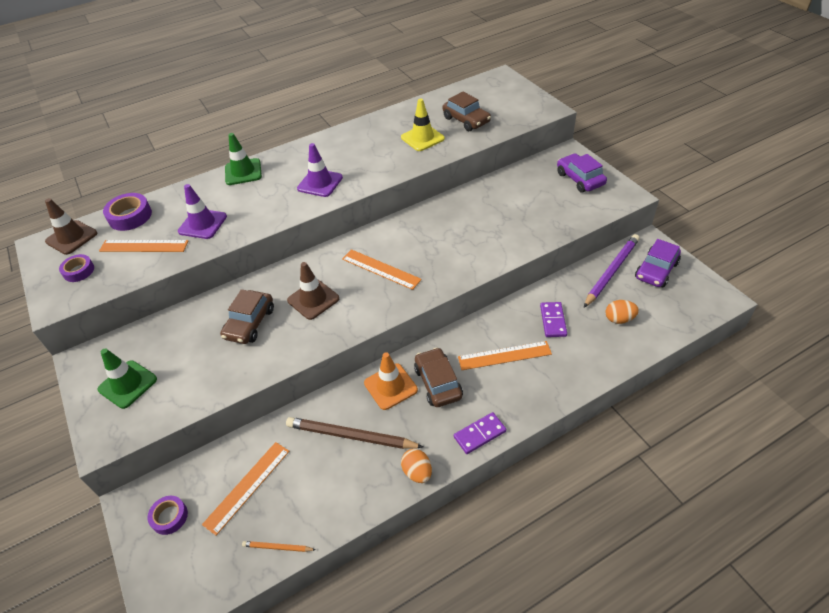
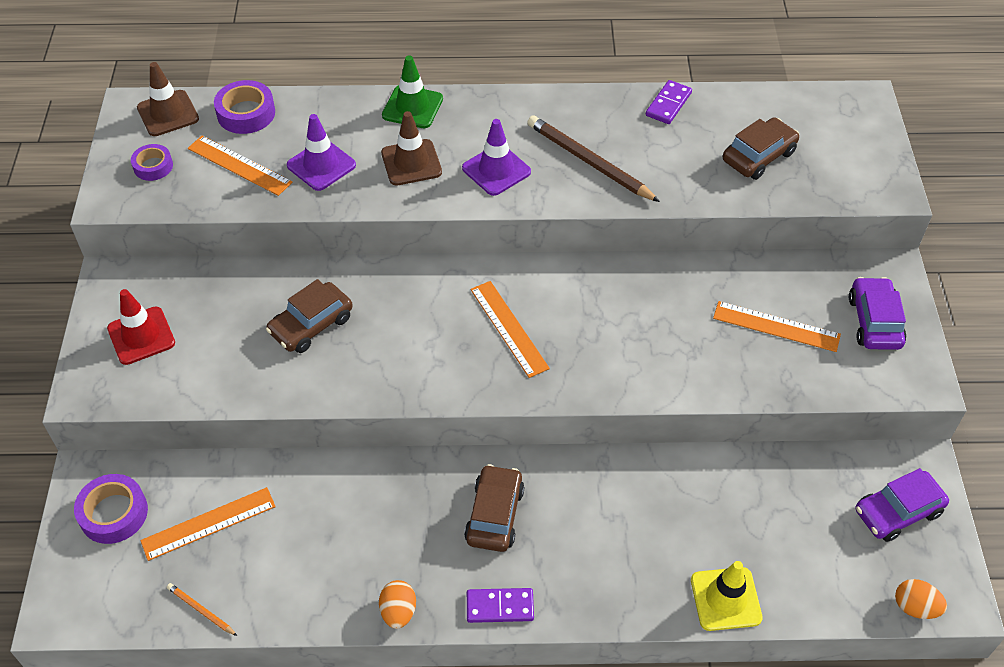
camera: 25 degrees right, 5 degrees up
green traffic cone [97,349,157,409] -> red traffic cone [107,289,175,365]
purple tape [147,496,188,535] -> purple tape [74,474,148,544], size x1.54
brown pencil [286,417,423,449] -> brown pencil moved to [527,115,660,202]
brown traffic cone [287,262,339,320] -> brown traffic cone moved to [381,111,442,185]
orange traffic cone [364,352,418,410] -> none
yellow traffic cone [401,99,445,151] -> yellow traffic cone moved to [691,561,763,631]
brown car [443,92,491,131] -> brown car turned 120 degrees counterclockwise [723,117,799,180]
orange ruler [458,341,552,370] -> orange ruler moved to [713,301,841,352]
purple domino [540,302,567,337] -> purple domino moved to [646,80,692,124]
purple pencil [584,234,640,308] -> none
orange egg [606,300,639,324] -> orange egg moved to [895,579,947,619]

